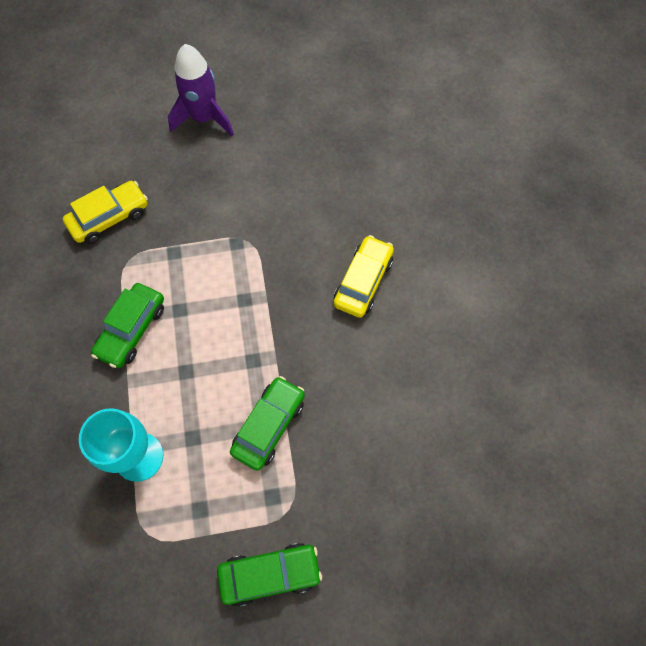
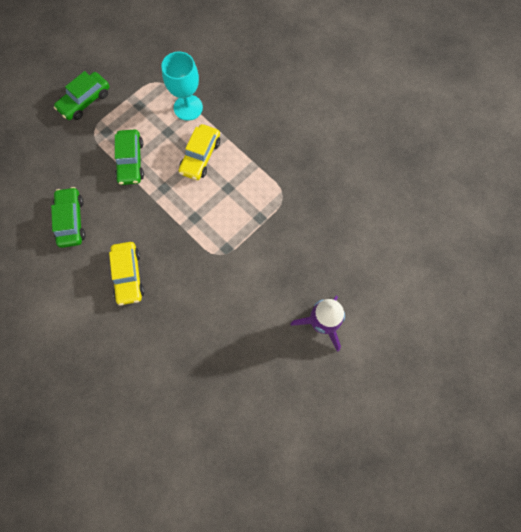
camera: 145 degrees right, 5 degrees up
yellow car [63,181,148,244] -> yellow car moved to [179,124,220,180]
green car [91,283,164,368] -> green car moved to [51,187,85,248]

